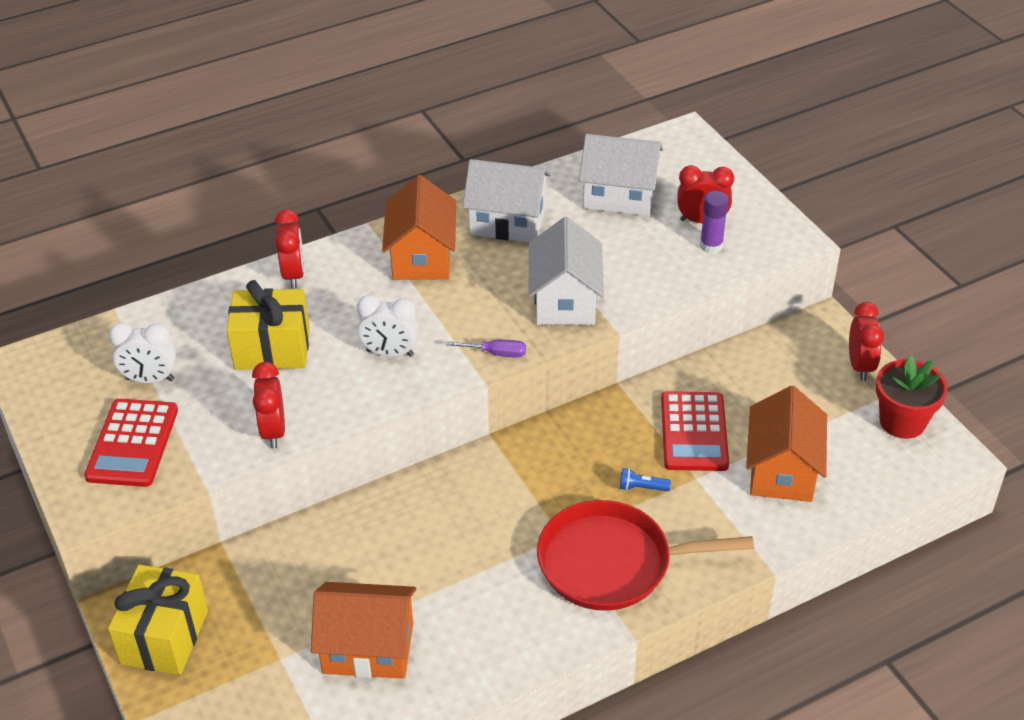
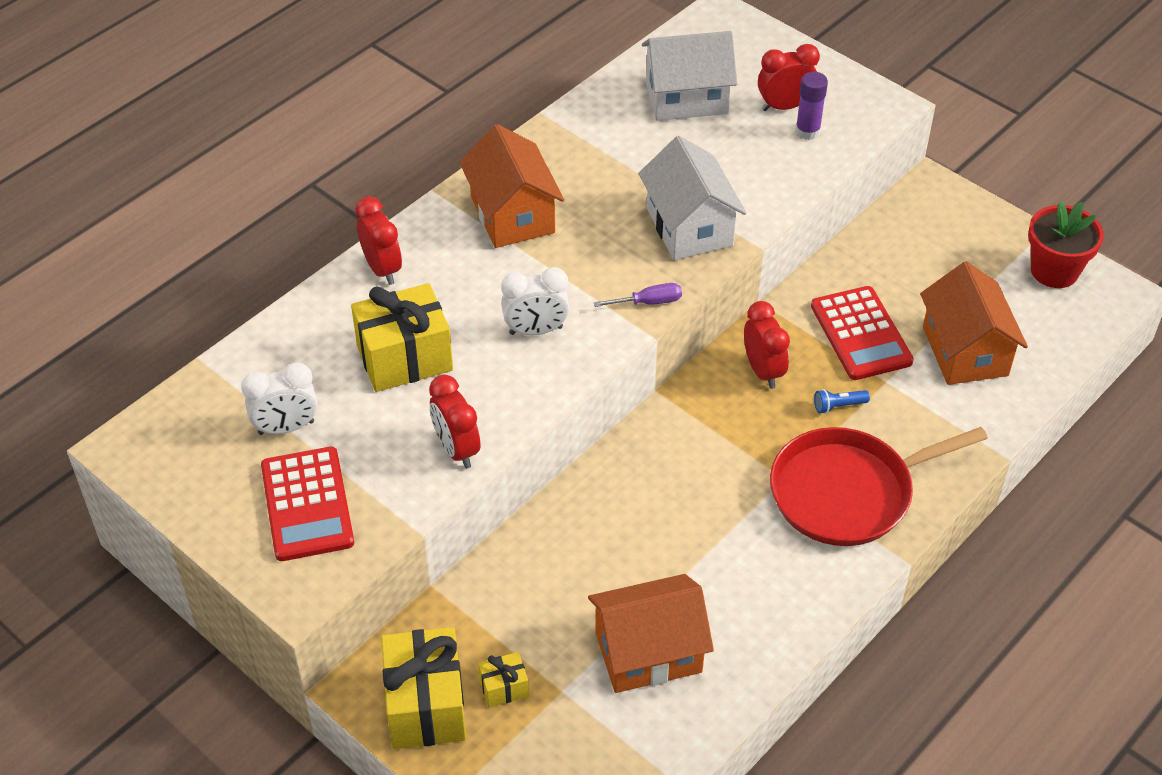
camera: 20 degrees left, 5 degrees up
white house [463,159,551,242] -> none
red clock [849,302,884,381] -> red clock moved to [744,301,790,389]
none -> yellow gift [478,652,529,708]

